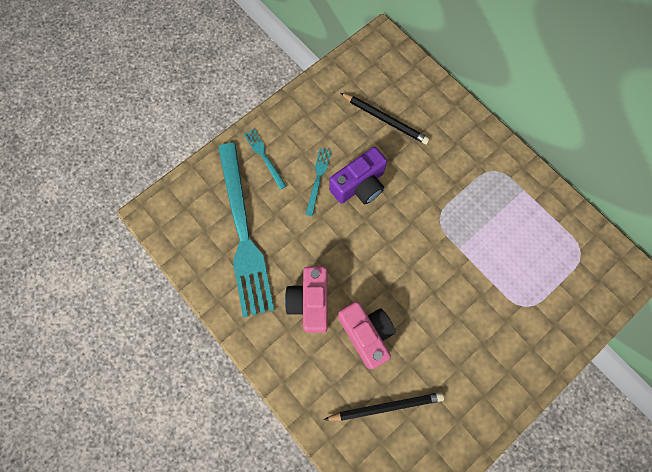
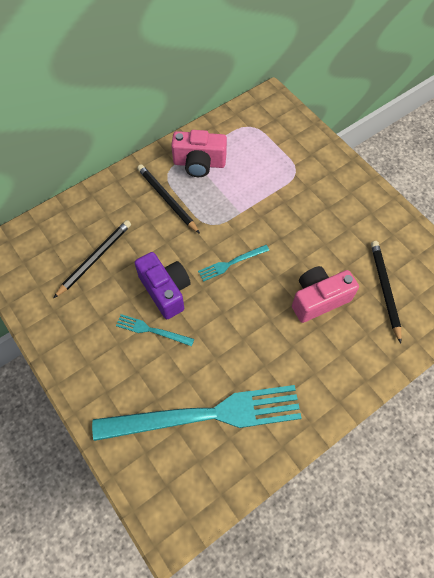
camera: 85 degrees left, 10 degrees down
turquoise fork [244,129,286,190] -> turquoise fork moved to [198,245,269,282]
pink camera [285,266,328,333] -> pink camera moved to [171,130,227,177]
none -> black pencil [137,164,200,234]

